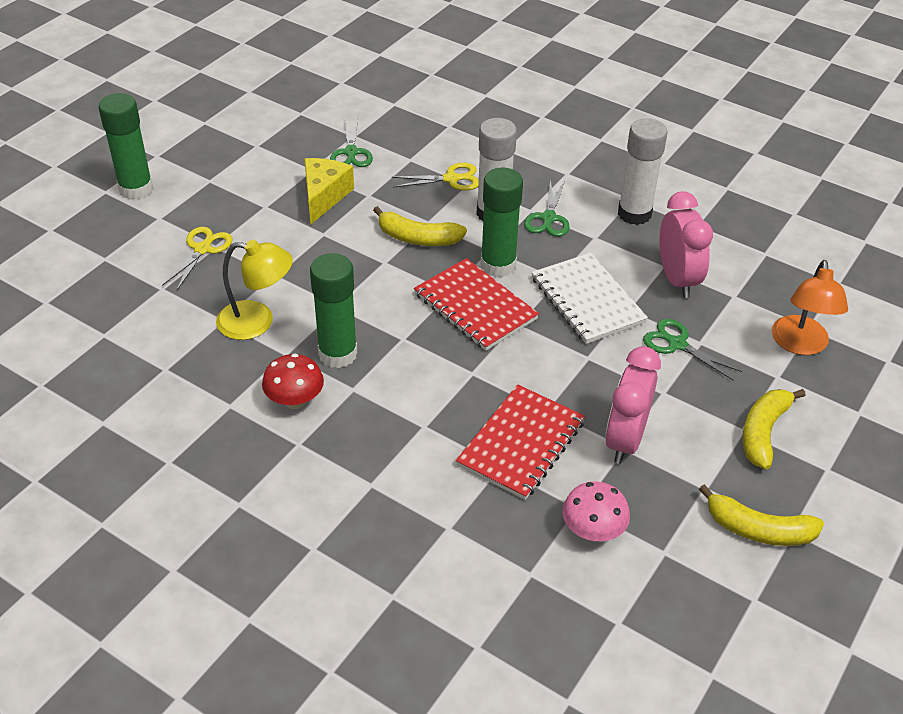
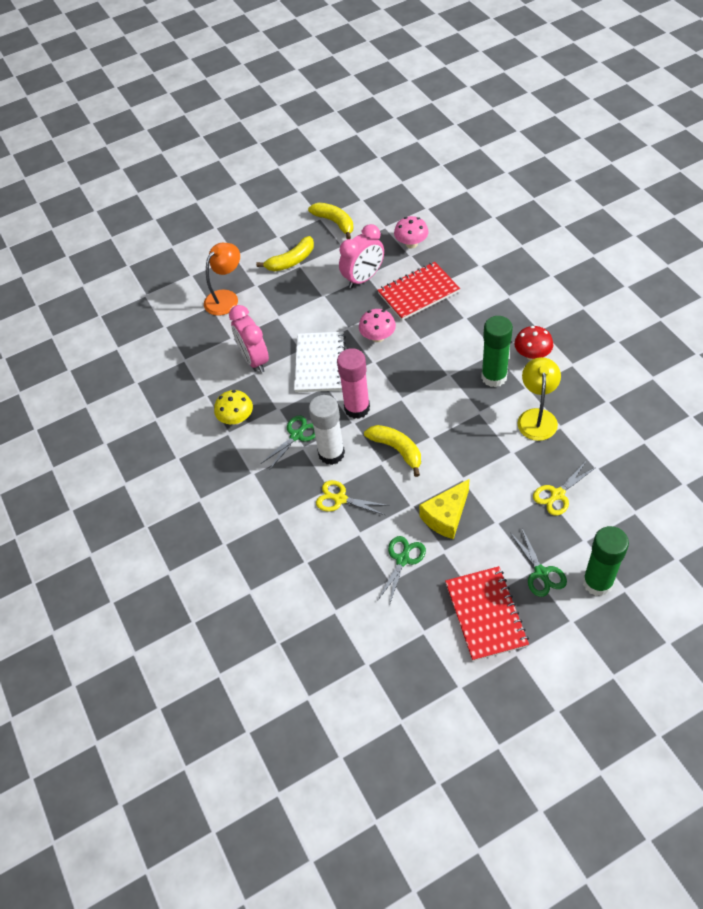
camera: 145 degrees left, 10 degrees up
yellow lamp [216,240,293,340] -> yellow lamp turned 60 degrees clockwise [518,357,561,441]
red notebook [414,258,539,351] -> red notebook moved to [445,566,529,661]
green glue stick [481,168,523,277] -> pink glue stick [337,348,370,419]
white glue stick [618,118,667,225] -> yellow mushroom [214,390,253,425]
green scissors [643,319,742,380] -> green scissors moved to [511,529,567,597]
pink clock [659,191,713,298] -> pink clock turned 45 degrees counterclockwise [229,305,269,373]
none -> pink mushroom [359,309,396,342]

